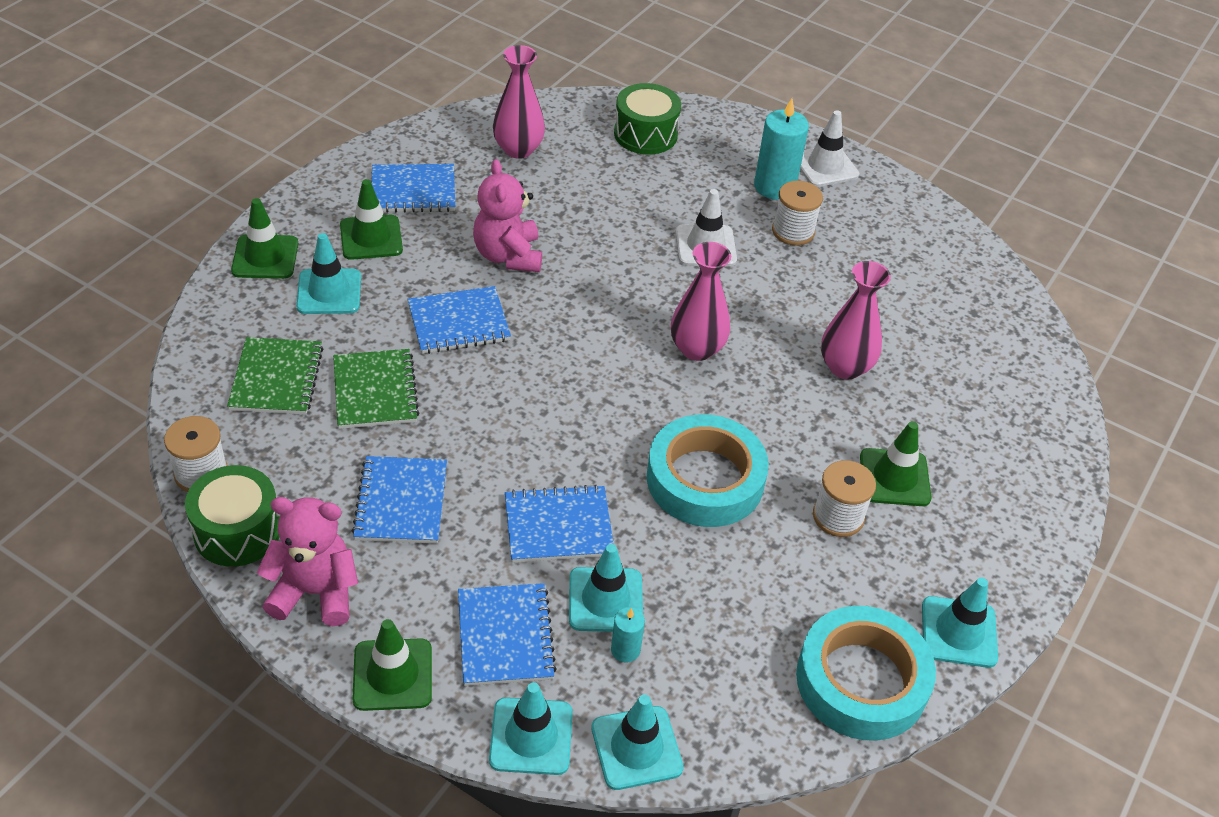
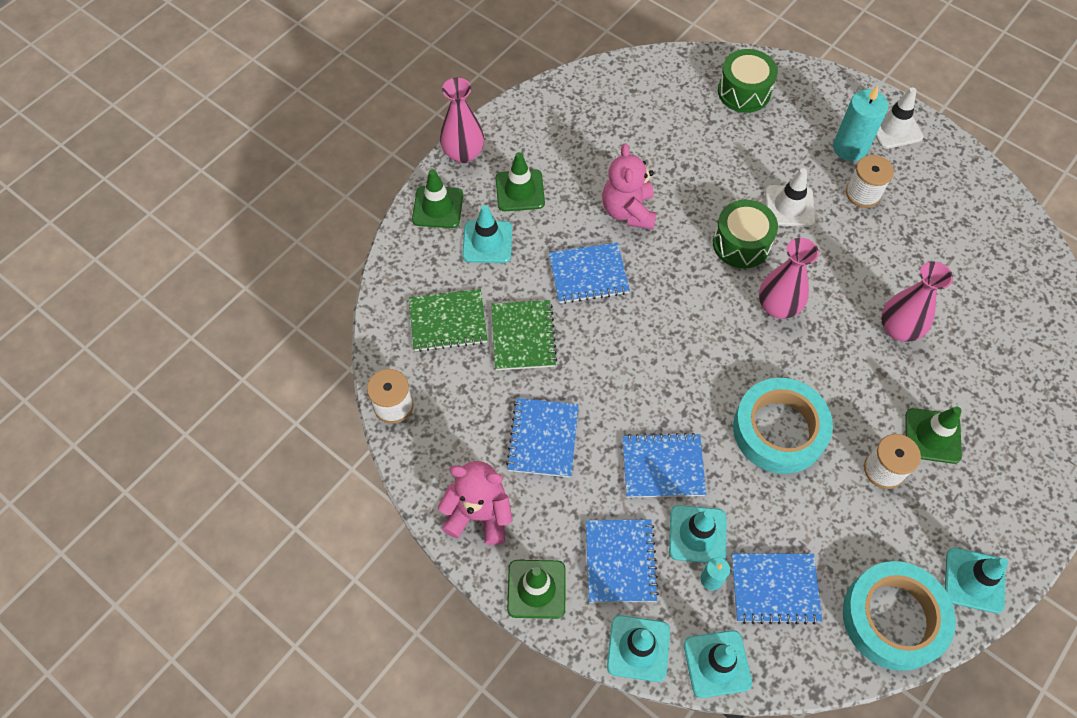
camera: 10 degrees right, 15 degrees up
green drum [185,465,280,567] -> green drum moved to [713,200,778,268]
green notebook [227,337,323,415] -> green notebook turned 75 degrees clockwise [409,289,487,352]
blue notebook [372,164,455,213] -> blue notebook moved to [731,553,822,625]
pink vase [493,45,545,159] -> pink vase moved to [440,78,484,163]

